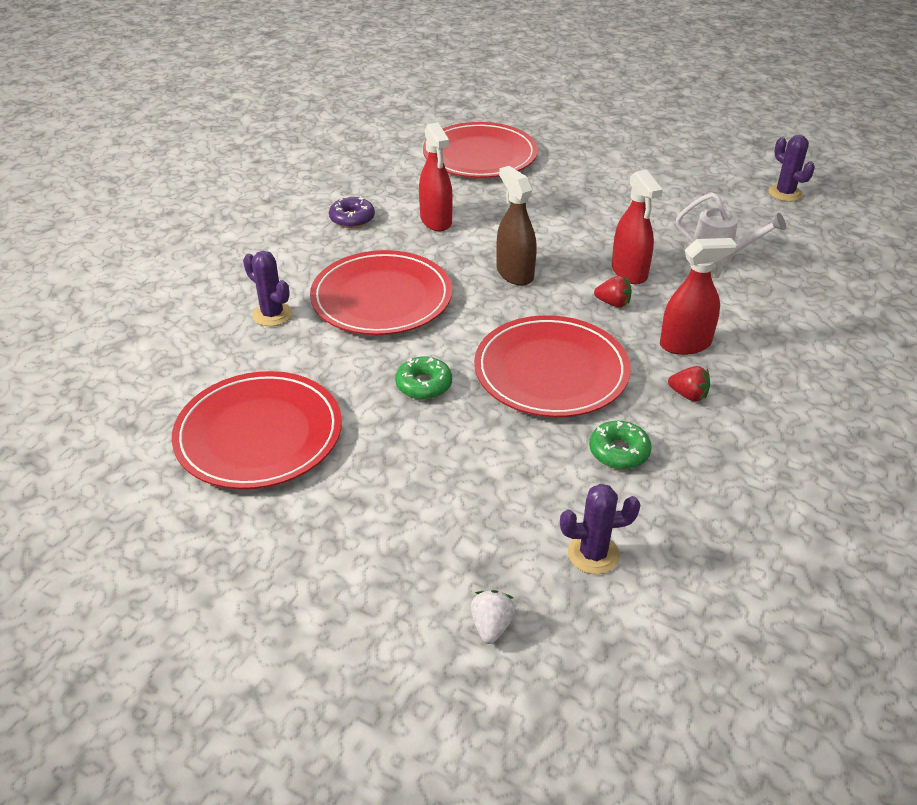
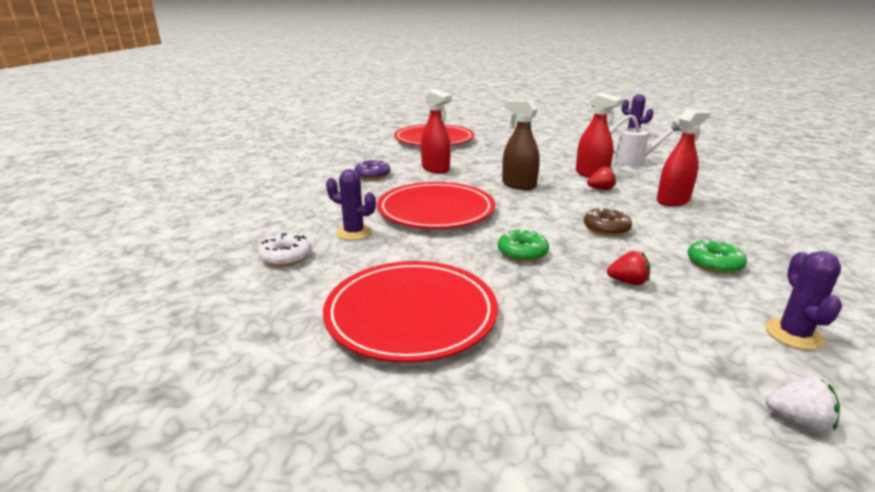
camera: 20 degrees left, 15 degrees down
white strawberry [471,590,516,644] -> white strawberry turned 120 degrees clockwise [766,377,840,431]
red plate [474,315,630,417] -> brown donut [584,208,632,236]
purple cactus [560,484,640,574] -> purple cactus turned 60 degrees counterclockwise [765,251,842,350]
red strawberry [668,366,710,402] -> red strawberry moved to [607,251,650,285]
none -> white donut [258,233,311,266]

